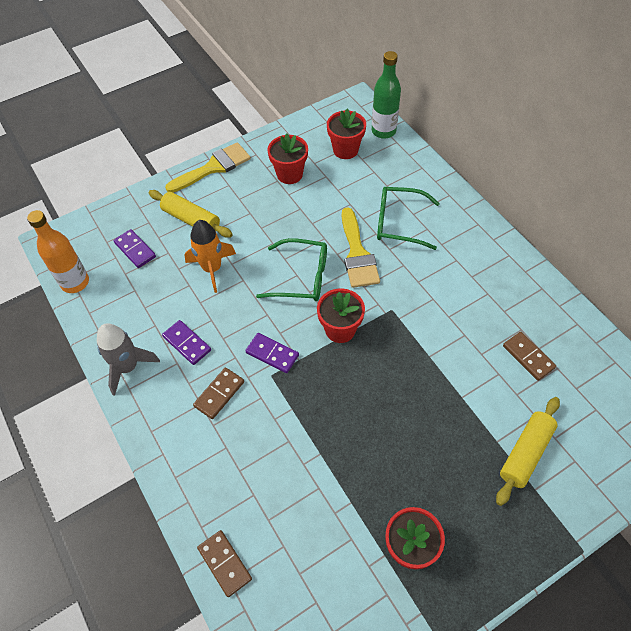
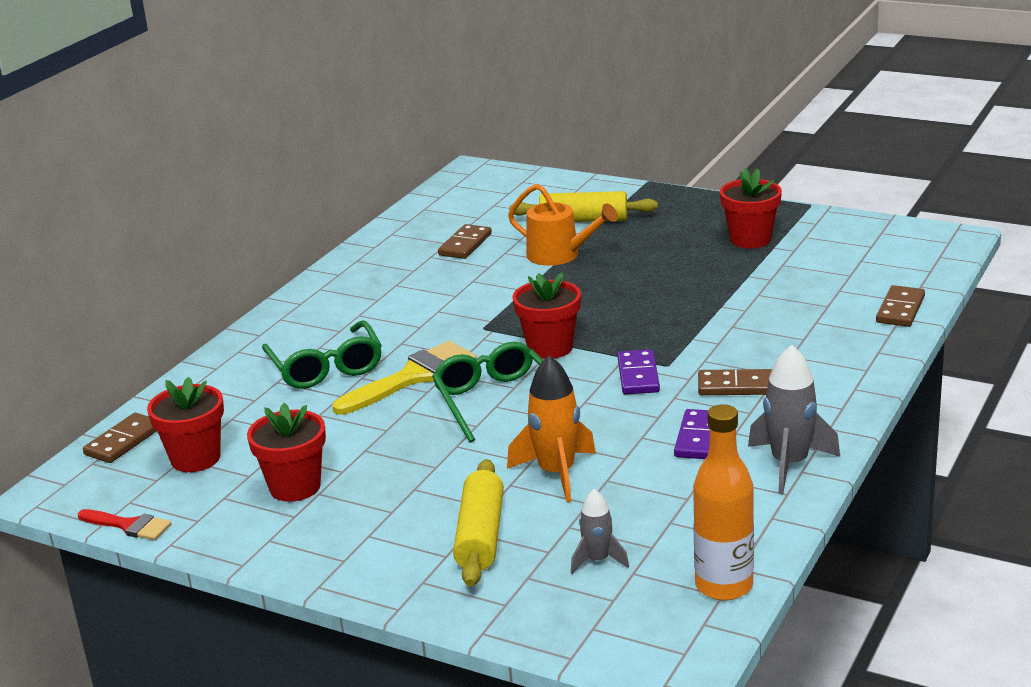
camera: 120 degrees left, 30 degrees down
purple domino [113,229,156,268] -> grey rocket [571,489,629,574]
yellow brush [165,142,251,192] -> none
green bottle [372,51,401,139] -> brown domino [83,413,157,463]
none -> red brush [78,509,172,540]
none -> orange watering can [508,184,618,266]

